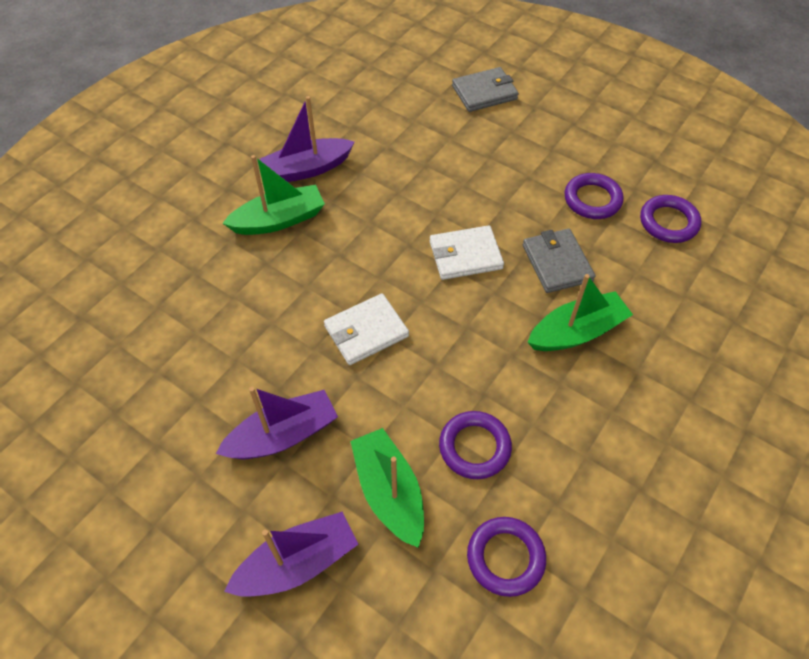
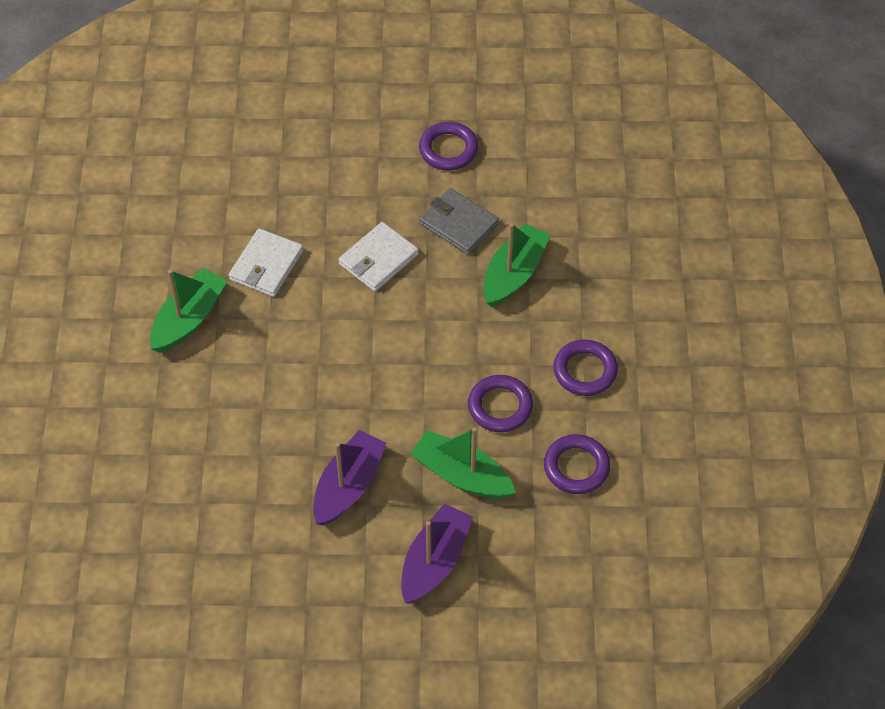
camera: 35 degrees left, 0 degrees up
purple boat [260,96,355,182] -> none
white wallet [324,293,409,365] -> white wallet moved to [229,228,304,297]
grey wallet [452,67,519,112] -> none
purple ring [640,195,701,243] -> purple ring moved to [554,340,618,396]

